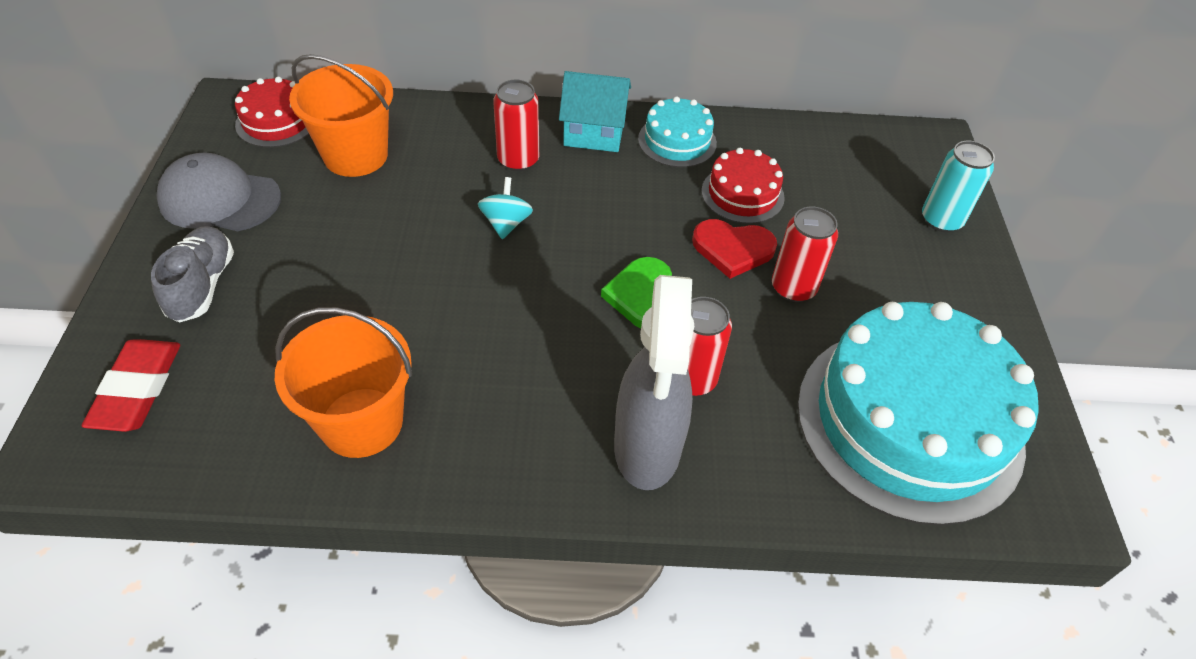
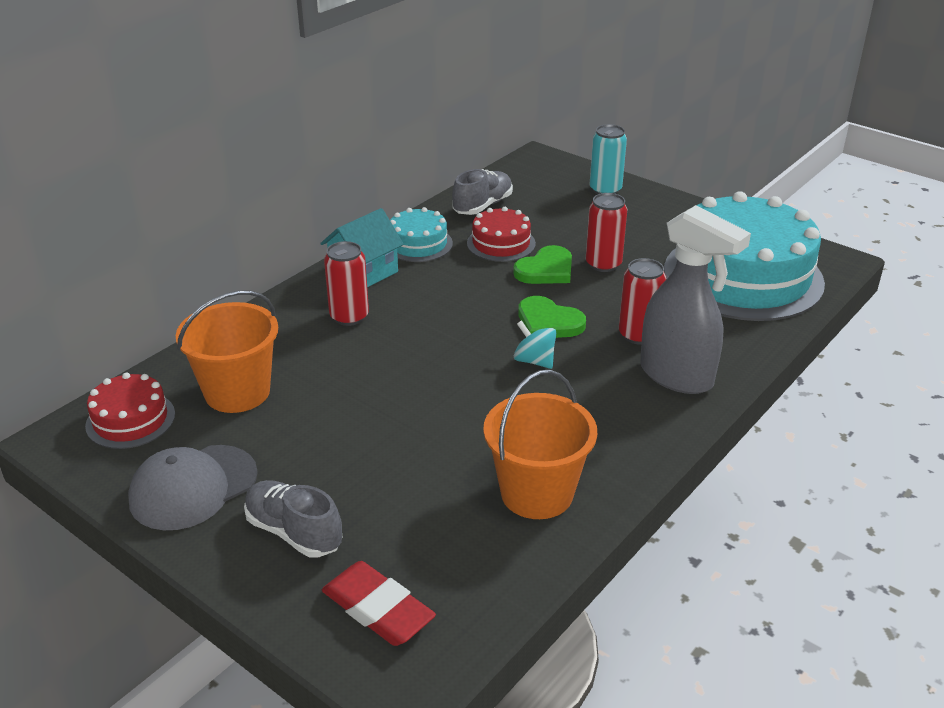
camera: 50 degrees left, 15 degrees down
turquoise spinning top [478,177,533,239] -> turquoise spinning top moved to [514,320,556,369]
red heart [692,219,777,279] -> green heart [513,245,572,284]
none -> grey shoe [452,169,513,215]

